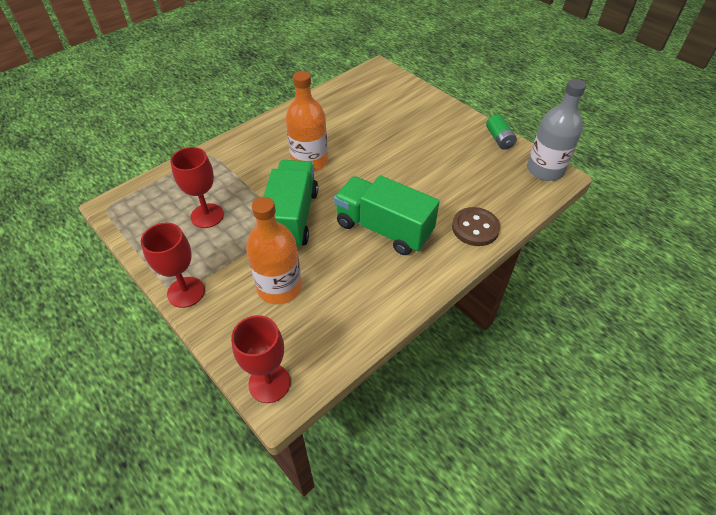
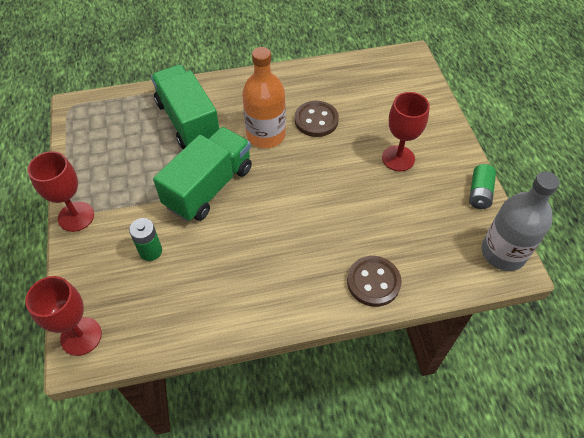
camera: 30 degrees right, 5 degrees up
red goblet [170,147,224,228] -> red goblet moved to [382,92,430,171]
orange bottle [246,197,302,304] -> green battery [129,218,162,261]
green truck [334,175,440,255] -> green truck moved to [151,65,219,149]
none -> brown button [295,101,339,137]

